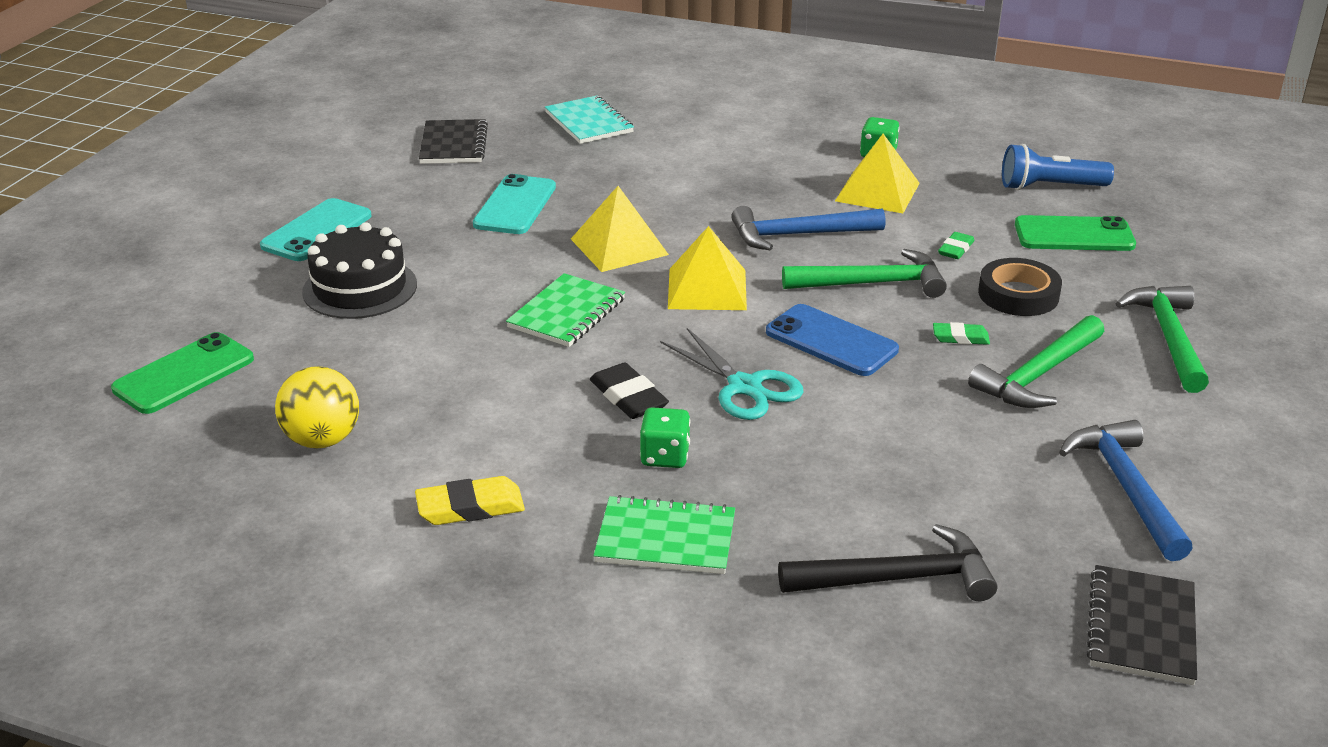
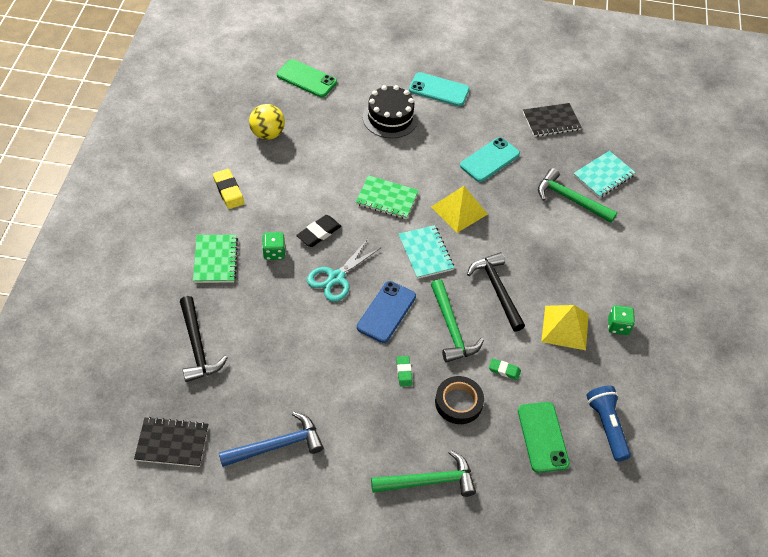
camera: 75 degrees right, 20 degrees up
turquoise phone [473,174,556,234] -> turquoise phone turned 45 degrees counterclockwise [460,137,520,182]
yellow pyramid [668,226,747,310] -> turquoise notebook [399,225,454,279]
blue hammer [731,206,885,250] -> black hammer [467,252,525,332]
green hammer [968,315,1104,408] -> green hammer moved to [538,168,617,223]

